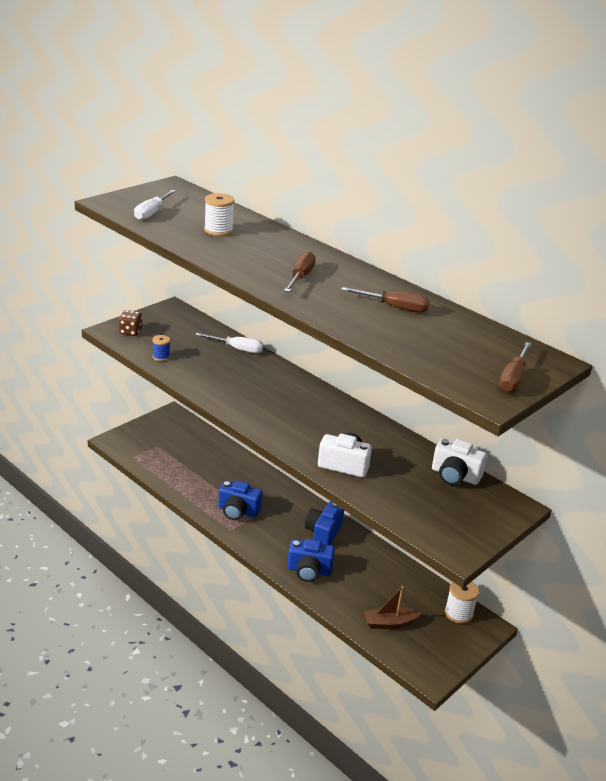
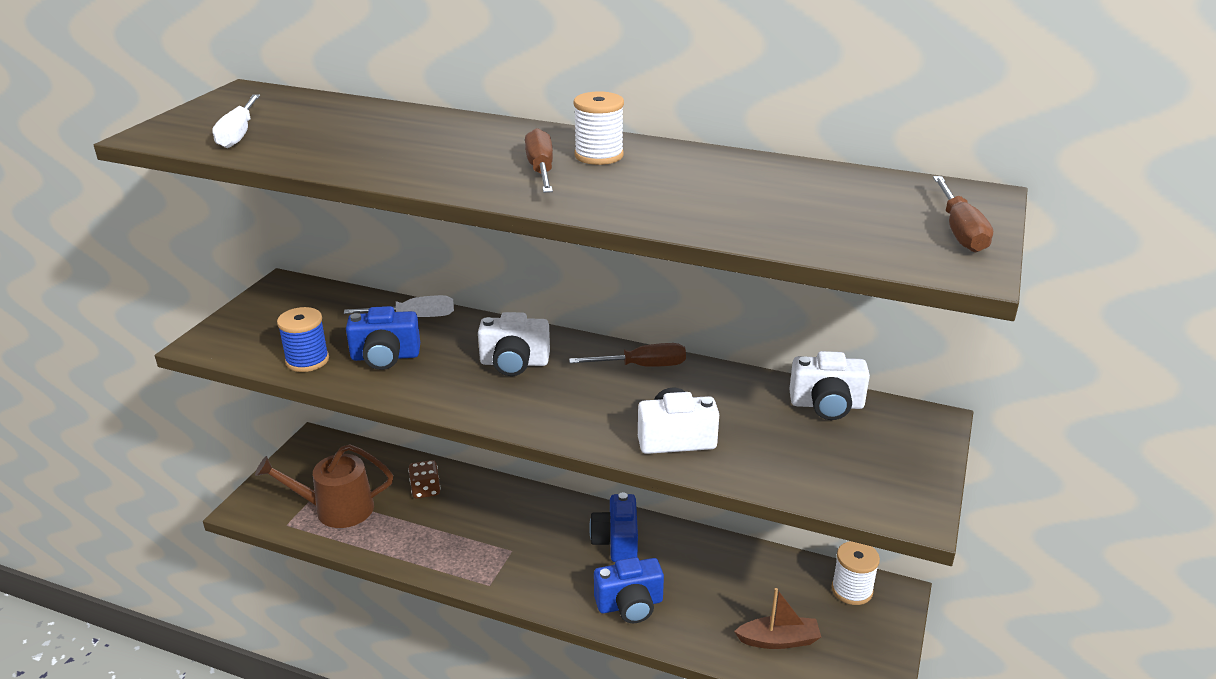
camera: 20 degrees left, 0 degrees up
brown dice [119,310,142,336] -> brown dice moved to [408,460,441,499]
blue spool [152,335,170,361] -> blue spool [277,307,329,372], size x1.53
white spool [204,193,234,236] -> white spool moved to [573,92,624,165]
blue camera [218,481,263,520] -> blue camera moved to [346,306,420,370]
brown screwdriver [341,287,429,313] -> brown screwdriver moved to [569,343,686,367]
brown boat [364,586,421,629] -> brown boat turned 150 degrees counterclockwise [734,588,821,649]
none -> brown watering can [255,444,393,528]
none -> white camera [478,312,550,376]

